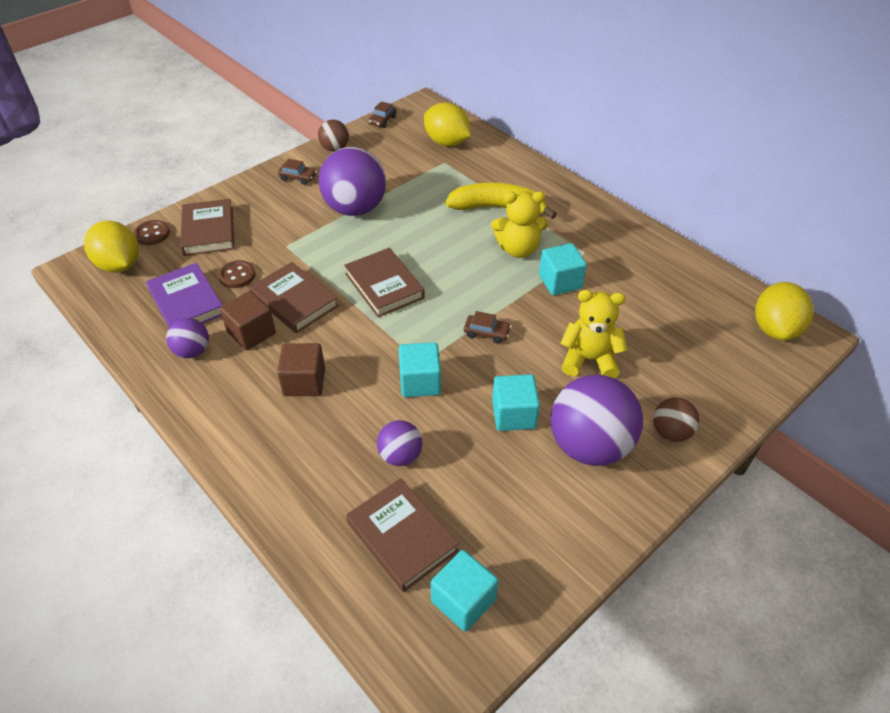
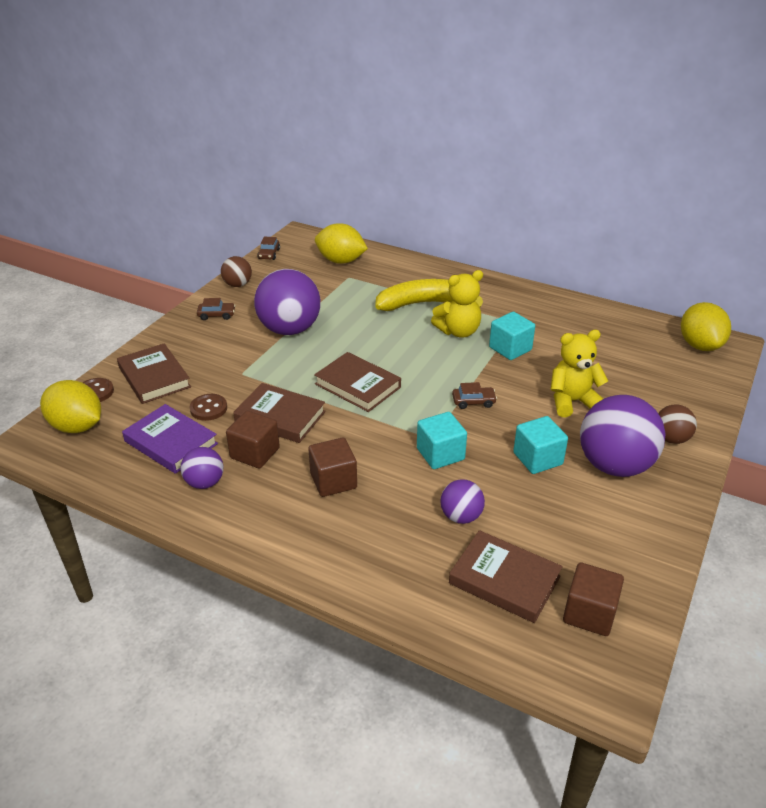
camera: 20 degrees left, 10 degrees down
turquoise cube [431,550,498,632] -> brown cube [563,562,624,636]

